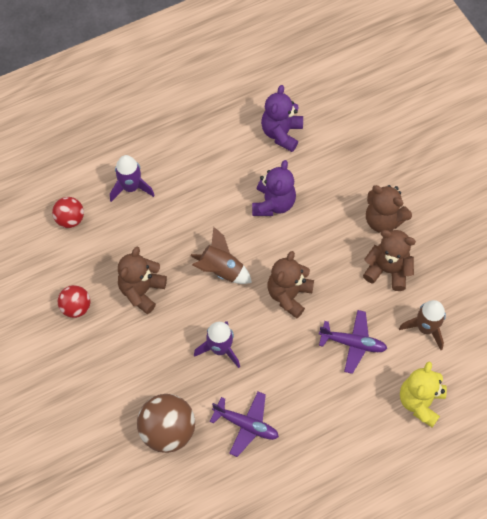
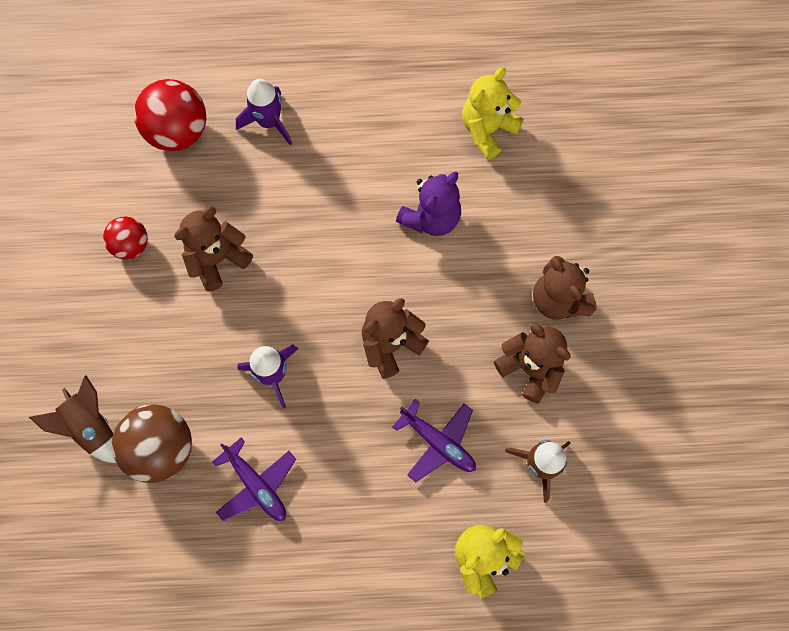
camera: 25 degrees right, 10 degrees up
red ball [52,197,84,228] -> red ball [134,79,206,151], size x1.68
brown rocket [190,226,252,284] -> brown rocket moved to [29,375,116,463]
purple teddy bear [261,85,303,152] -> yellow teddy bear [462,67,524,160]

